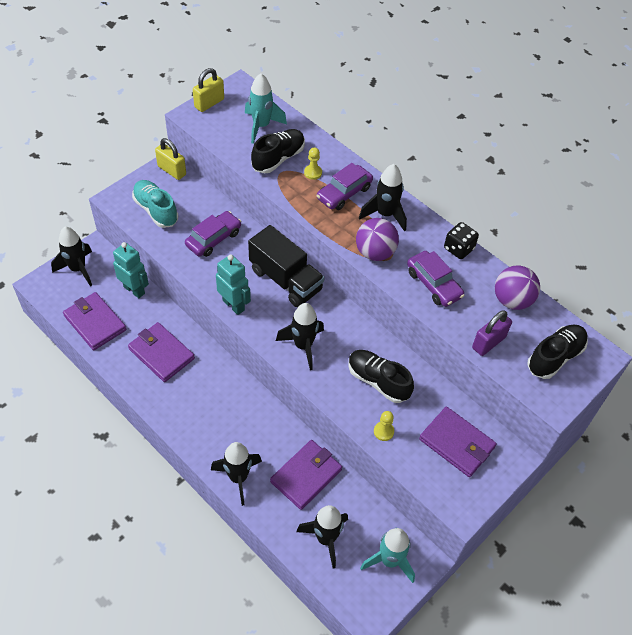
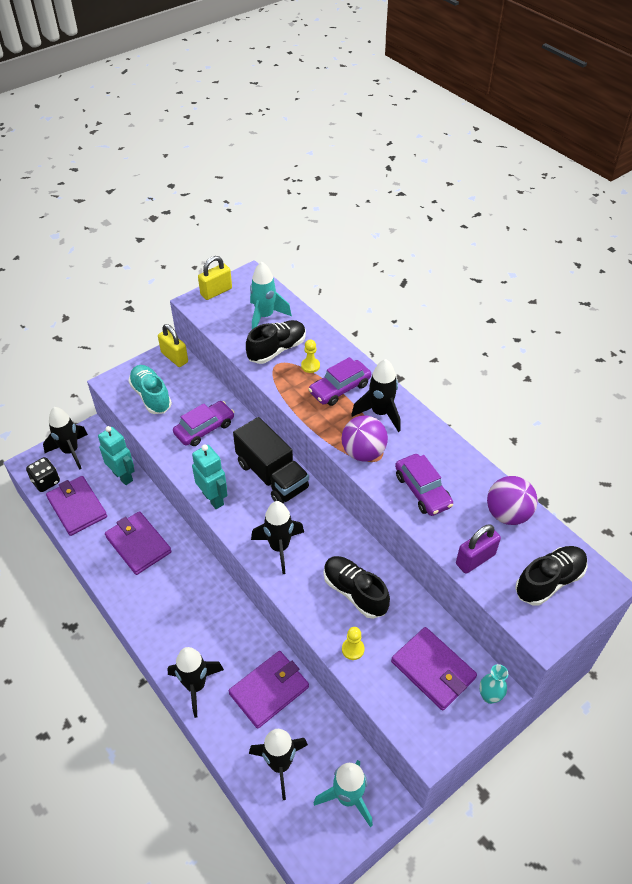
camera: 10 degrees right, 5 degrees down
black dice [444,222,479,259] -> black dice moved to [26,457,60,492]
none -> turquoise vase [479,664,508,704]

